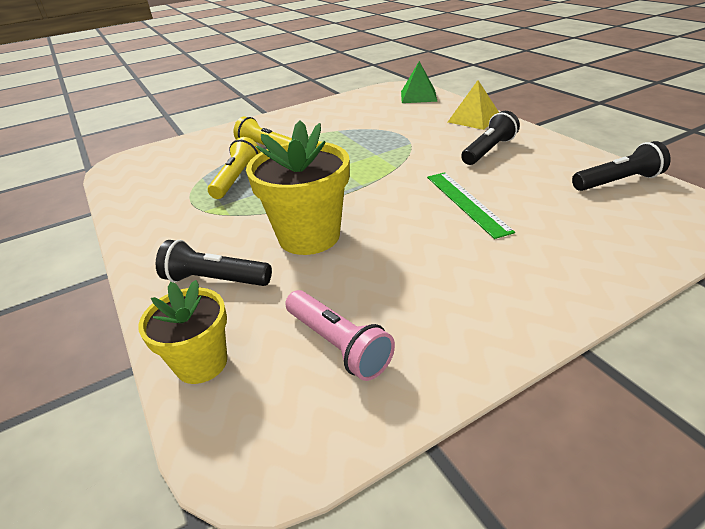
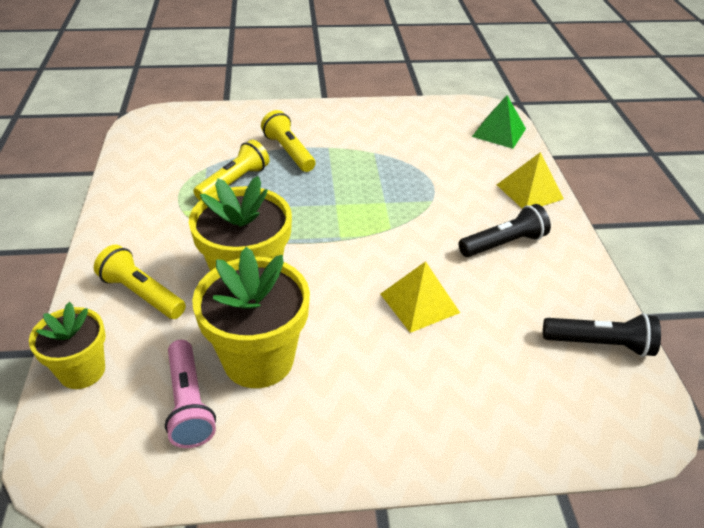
camera: 20 degrees right, 5 degrees up
black flashlight [156,240,272,286] -> yellow flashlight [94,245,186,319]
green ruler [427,172,515,239] -> yellow pyramid [381,261,460,333]
none -> yellow flower pot [192,247,310,388]

